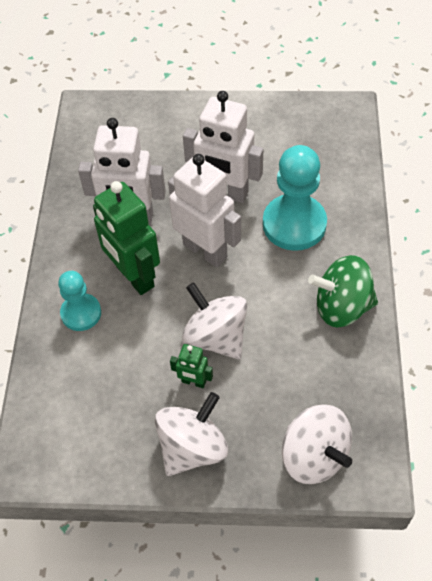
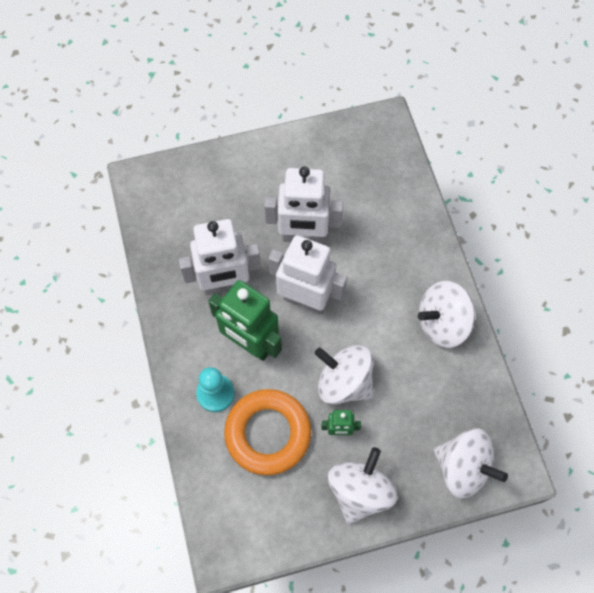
camera: 20 degrees left, 10 degrees up
turquoise pawn [263,145,327,251] -> none
green spinning top [308,255,378,327] -> white spinning top [418,281,475,348]
none -> orange ring [224,389,311,476]

